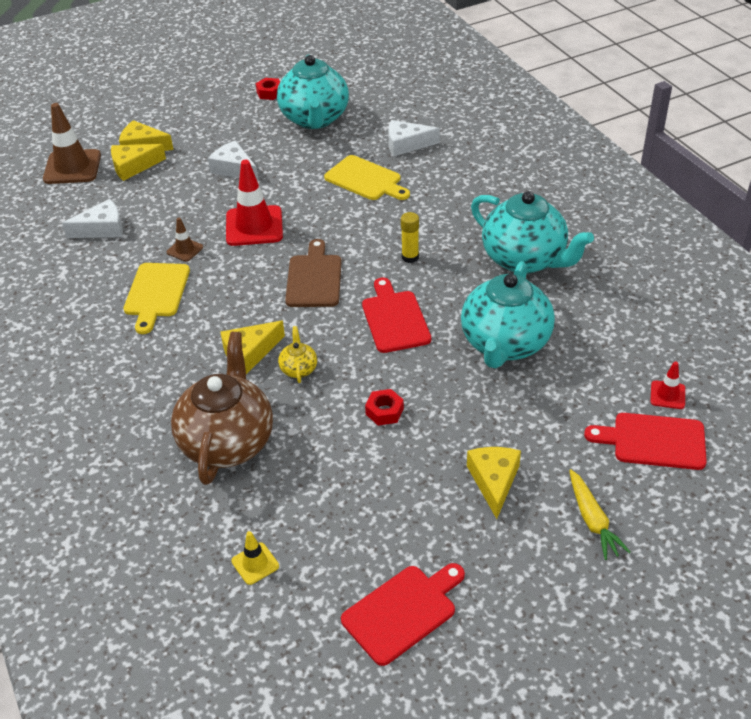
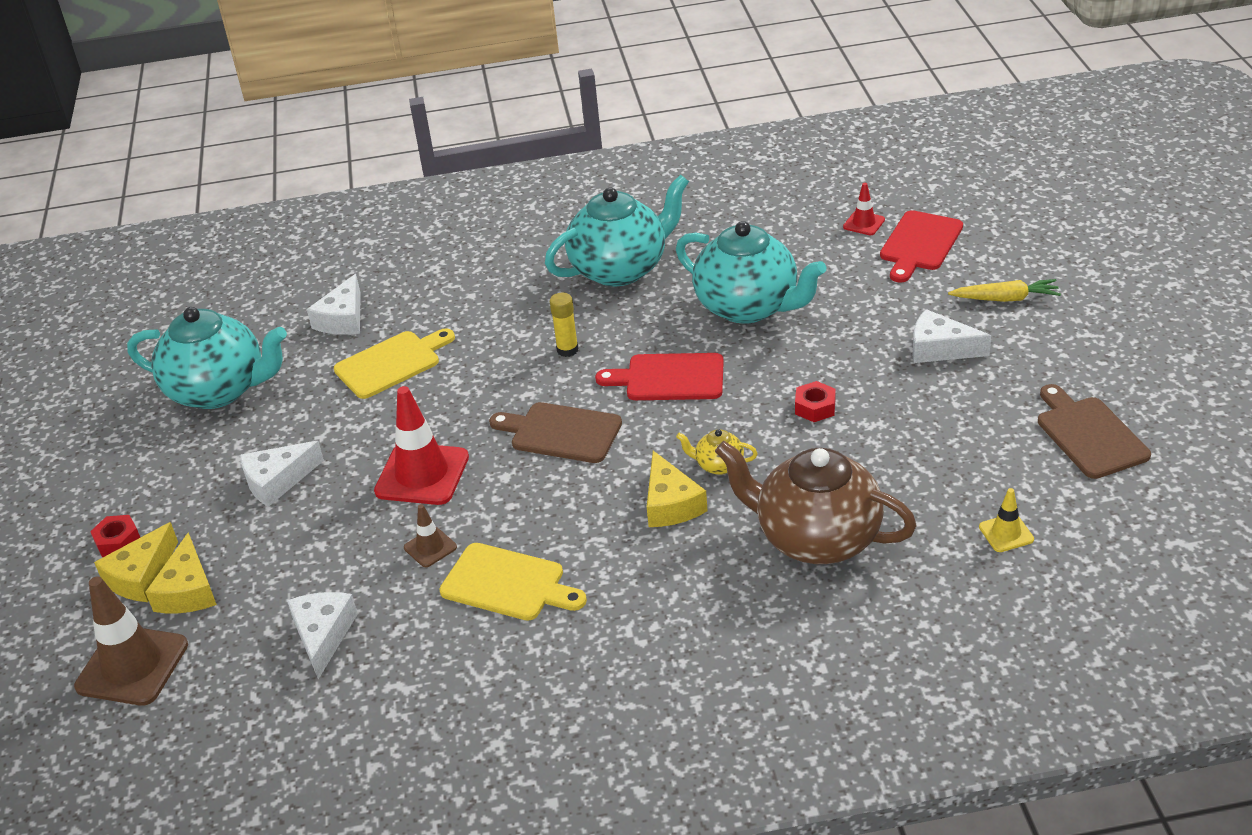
camera: 70 degrees left, 5 degrees down
red nut [256,78,280,100] -> red nut moved to [90,515,140,557]
red cutting board [341,563,465,666] -> brown cutting board [1038,384,1151,479]
yellow cheese [467,447,521,519] -> white cheese [913,309,991,363]

